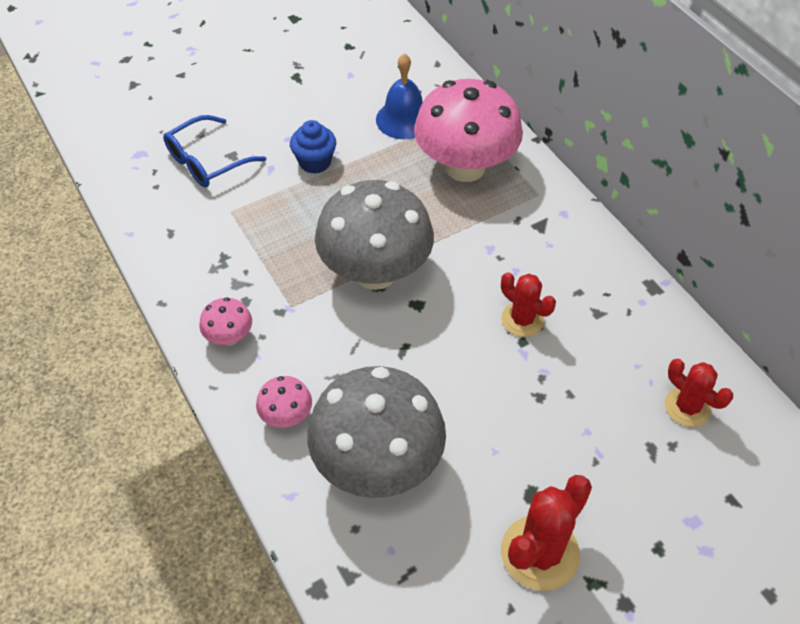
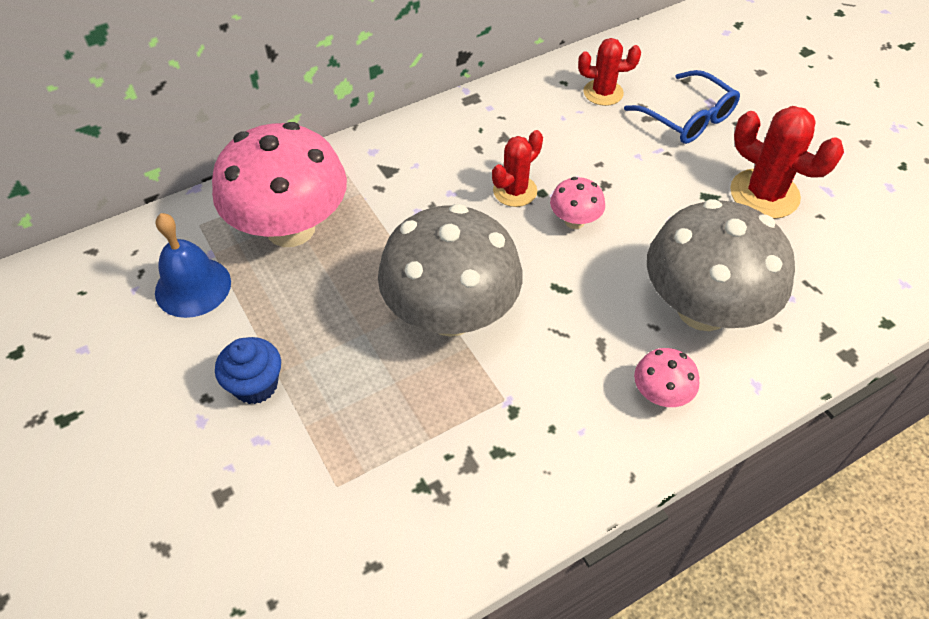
camera: 90 degrees left, 0 degrees up
blue glasses [163,115,266,187] -> blue glasses moved to [624,70,740,144]
pink mushroom [199,297,252,346] -> pink mushroom moved to [550,177,605,229]
red cactus [665,359,733,427] -> red cactus turned 45 degrees clockwise [578,38,641,106]

